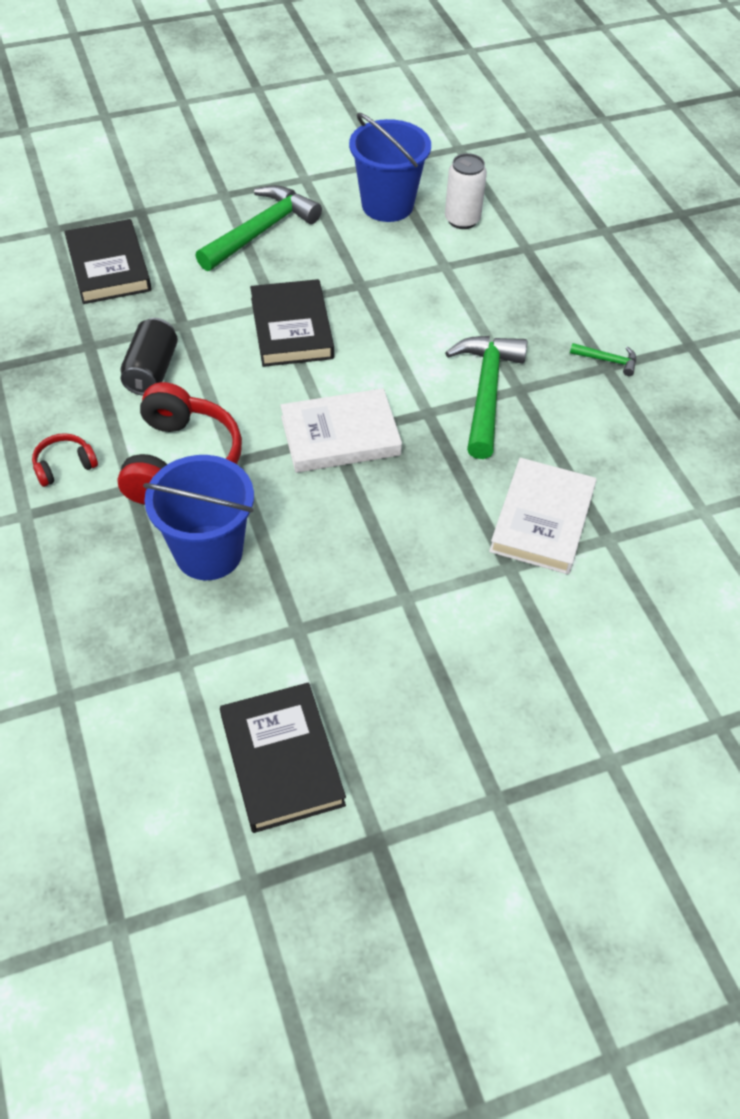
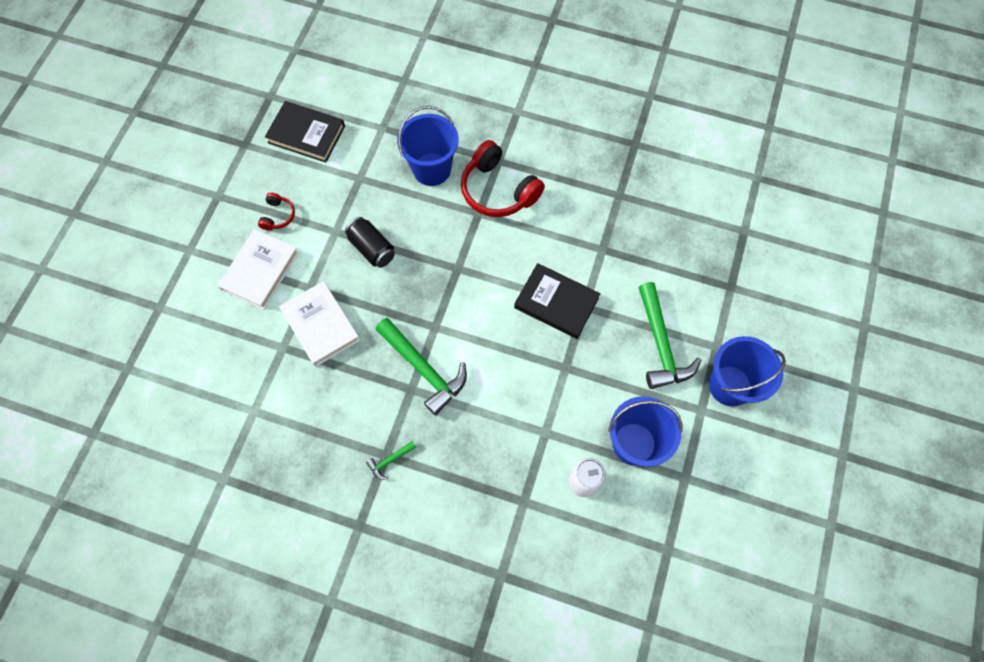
camera: 130 degrees right, 15 degrees up
red headphones [32,433,98,487] -> red headphones moved to [258,192,295,230]
black book [64,219,151,304] -> none
black can [120,318,178,395] -> black can moved to [345,217,395,268]
white book [280,388,402,473] -> white book moved to [218,229,299,310]
none -> blue bucket [709,336,786,406]

